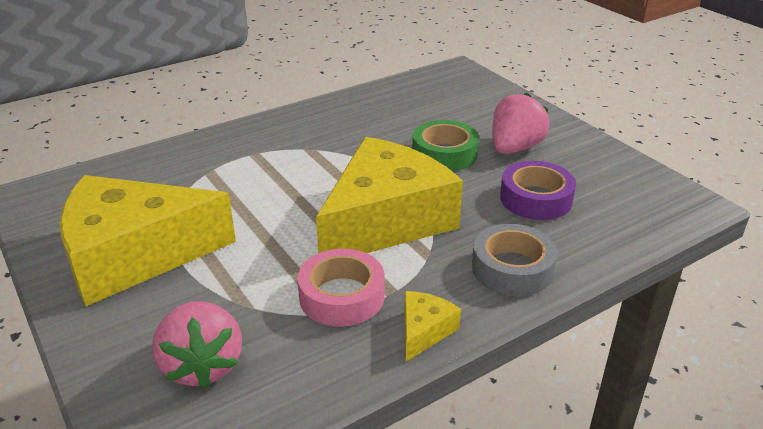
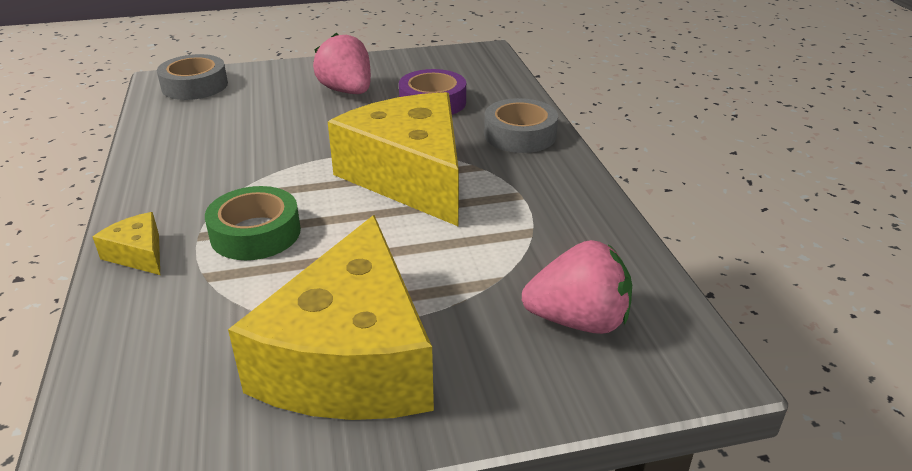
camera: 70 degrees left, 0 degrees up
pink tape [297,249,385,326] -> none
yellow cheese [404,291,461,362] -> yellow cheese moved to [93,212,160,275]
green tape [412,120,479,171] -> green tape moved to [205,186,301,260]
none -> grey tape [157,54,228,100]

